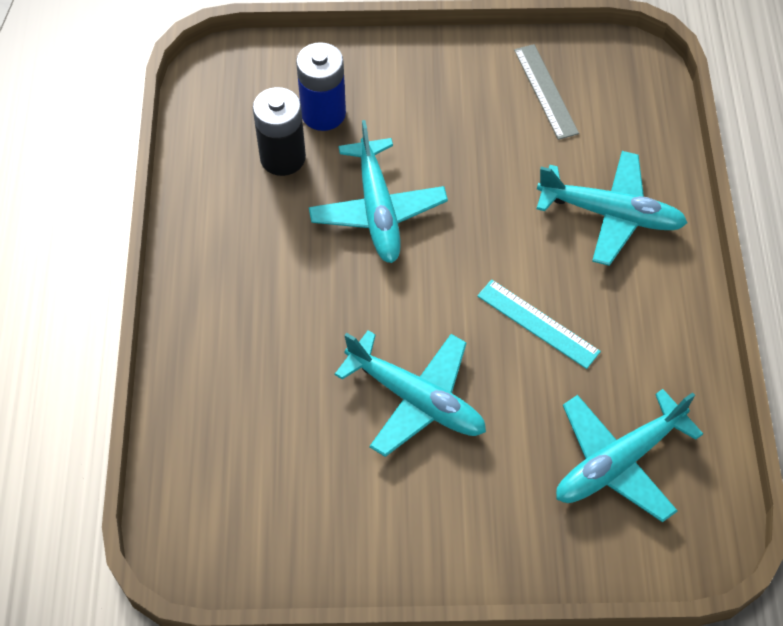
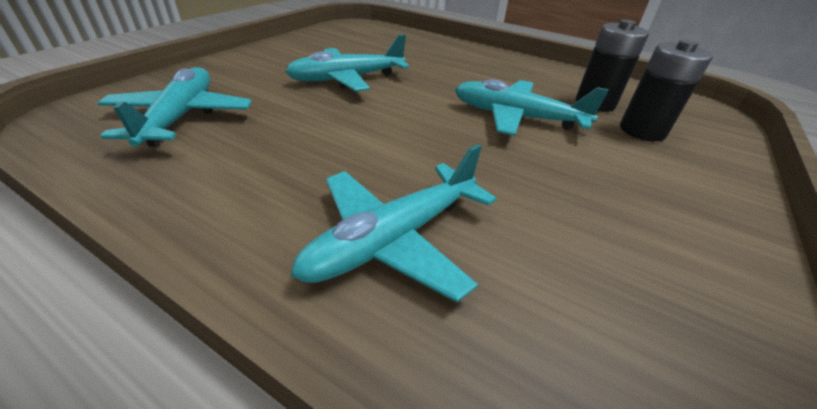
camera: 120 degrees right, 20 degrees down
blue battery [296,42,346,131] -> black battery [620,39,713,142]
turquoise ruler [477,279,601,369] -> none
grey ruler [514,44,579,140] -> none

